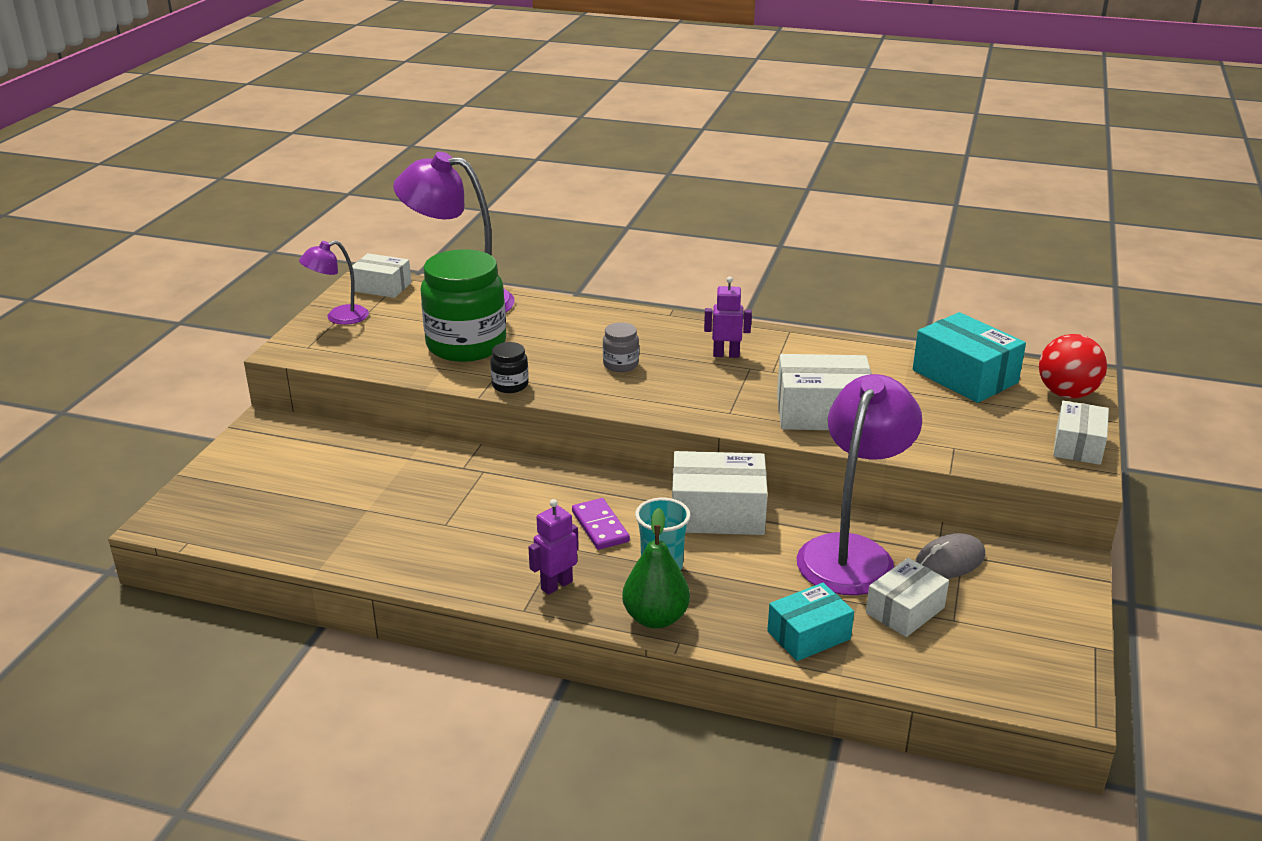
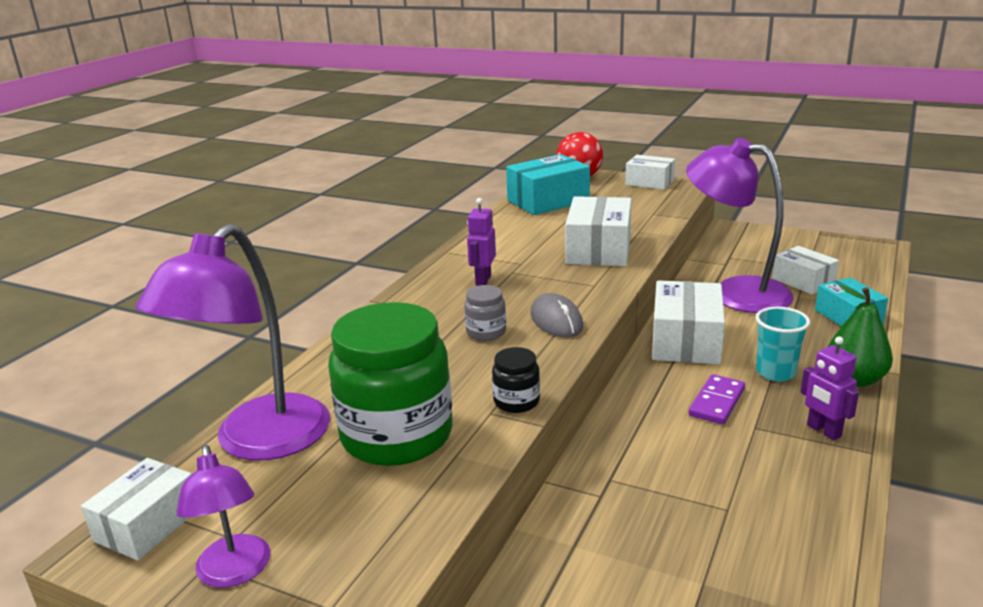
camera: 80 degrees left, 5 degrees down
purple domino [572,498,630,550] -> purple domino turned 45 degrees counterclockwise [688,374,745,425]
grey mouse [915,533,985,579] -> grey mouse moved to [530,293,583,338]

